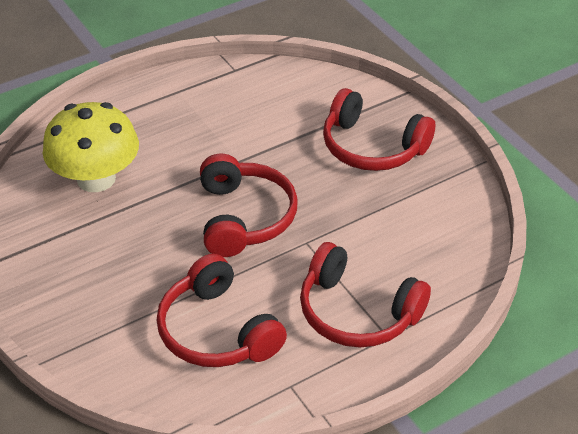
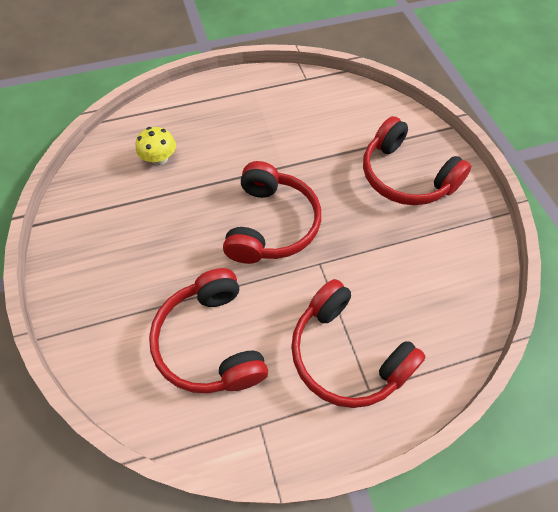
camera: 15 degrees right, 15 degrees up
yellow mushroom [43,102,139,192] -> yellow mushroom [135,127,176,165], size x0.48

